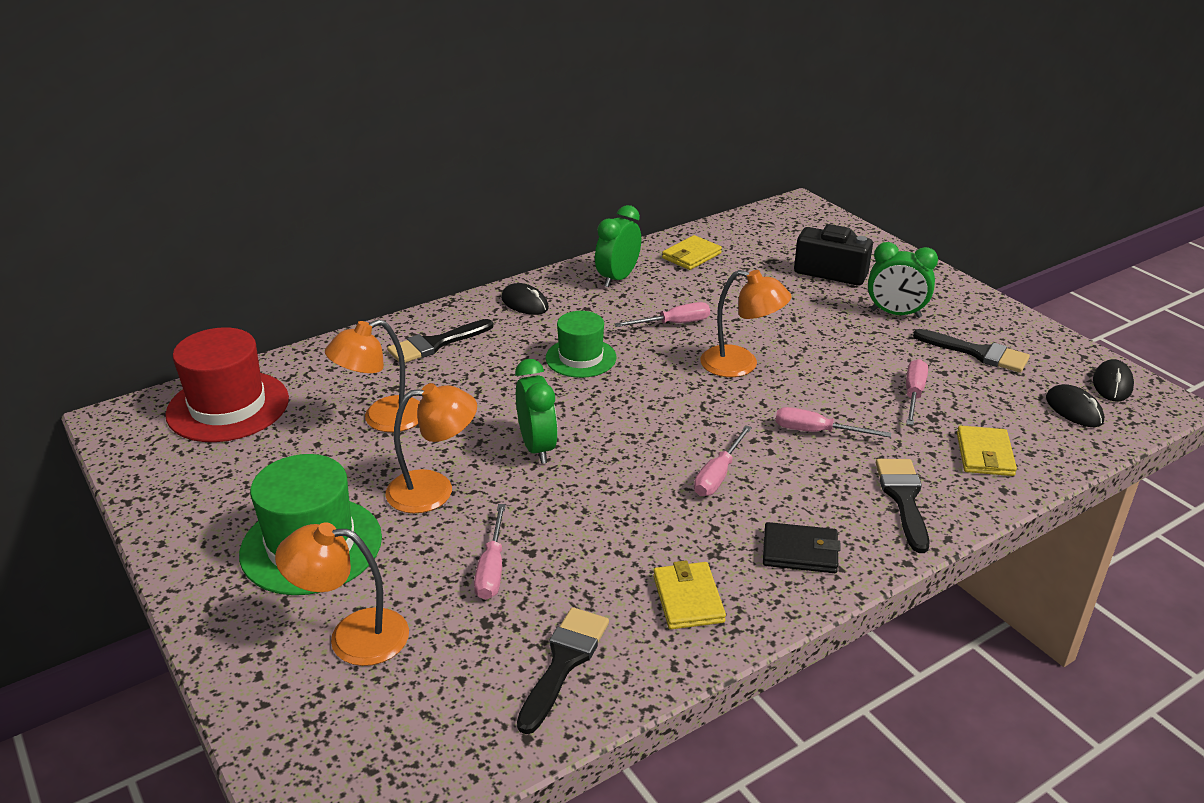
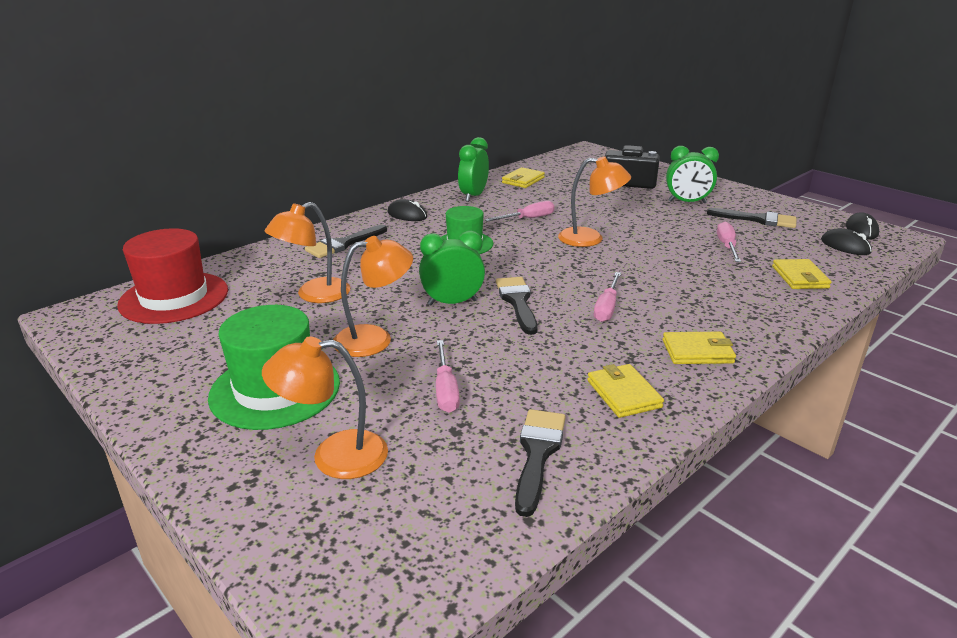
camera: 10 degrees left, 5 degrees down
green clock [515,359,558,464] -> green clock turned 75 degrees counterclockwise [419,231,485,305]
black wallet [763,522,841,573] -> yellow wallet [662,332,736,364]
pink screwdriver [775,407,891,438] -> none
black brush [876,459,929,553] -> black brush moved to [496,277,538,335]

